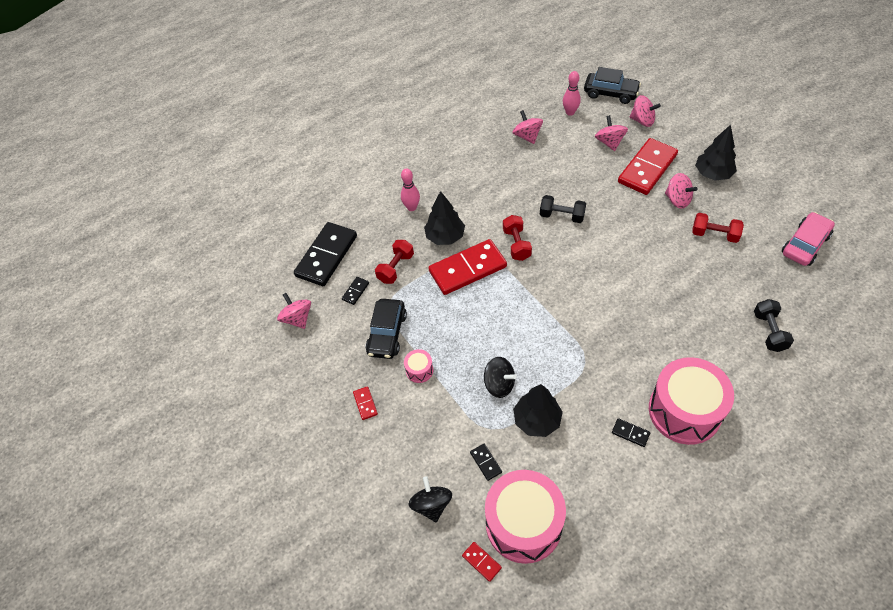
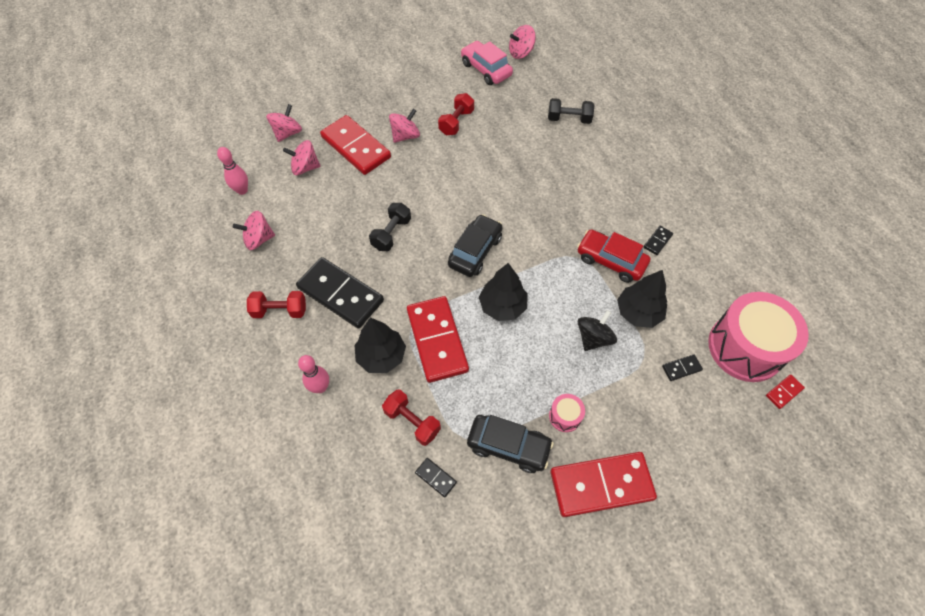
camera: 85 degrees left, 5 degrees up
pink spinning top [277,293,311,329] -> pink spinning top moved to [509,25,536,59]
black domino [294,222,357,286] -> black domino moved to [296,257,384,328]
red domino [353,386,378,420] -> red domino [550,452,657,517], size x2.42
black spinning top [409,476,452,522] -> none
red dumbbell [503,215,532,261] -> red dumbbell moved to [247,291,306,318]
black car [584,67,641,104] -> black car moved to [448,214,502,277]
pink drum [649,357,734,445] -> none
black tree [695,125,737,181] -> black tree moved to [479,263,528,321]
none -> red car [577,229,650,283]

